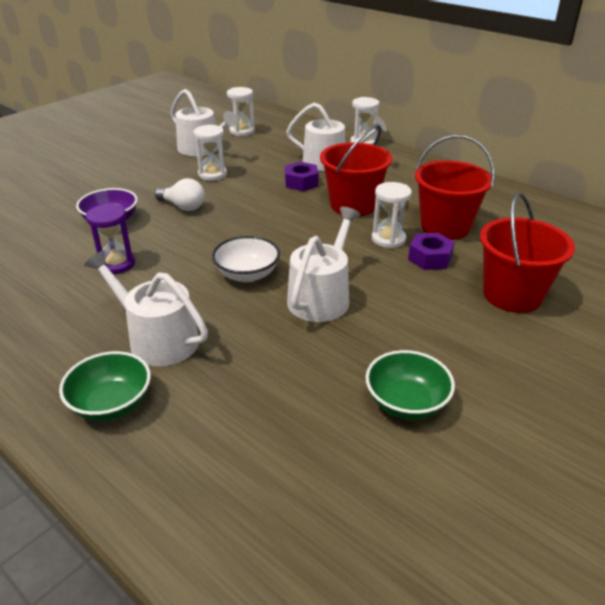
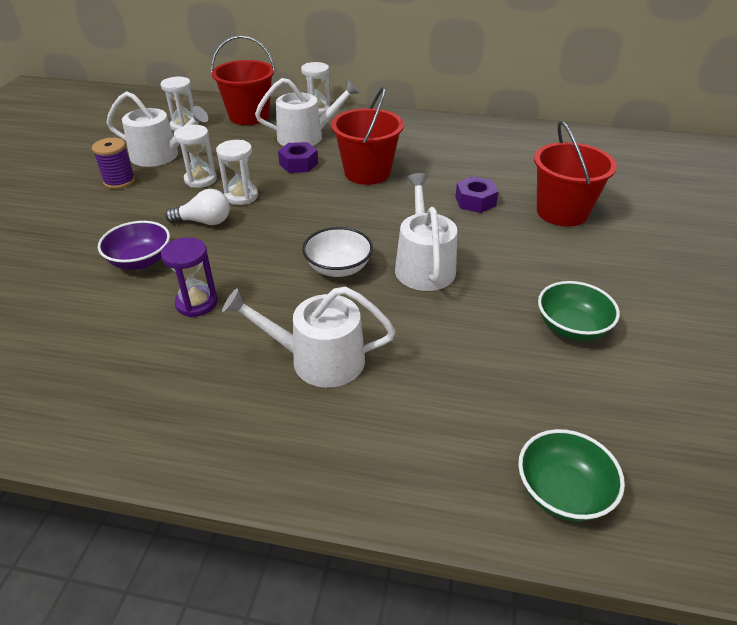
camera: 30 degrees left, 5 degrees up
green bowl [59,351,151,421] -> green bowl moved to [518,429,625,522]
white hourglass [372,182,412,249] -> white hourglass moved to [216,140,258,205]
red bucket [415,135,495,240] -> red bucket moved to [211,35,275,125]
none -> purple spool [92,138,135,189]

